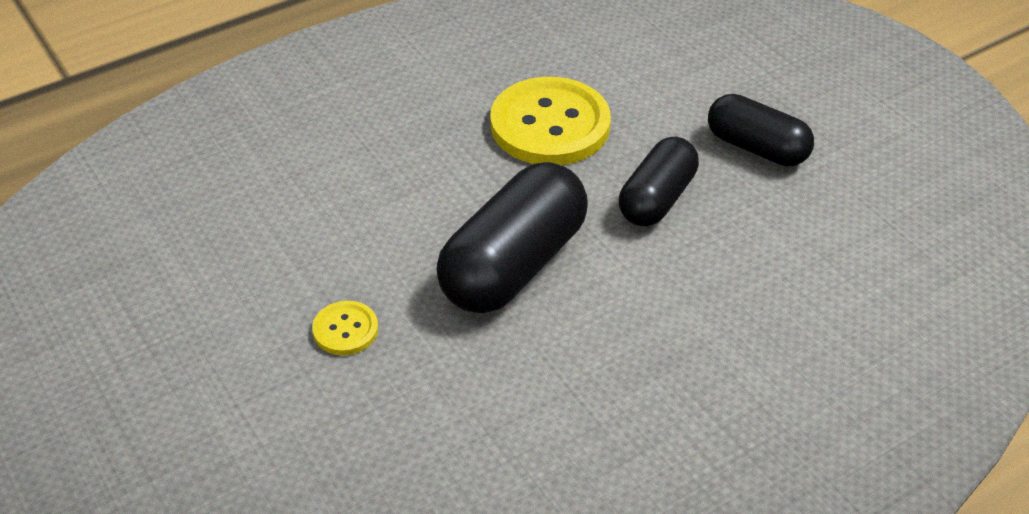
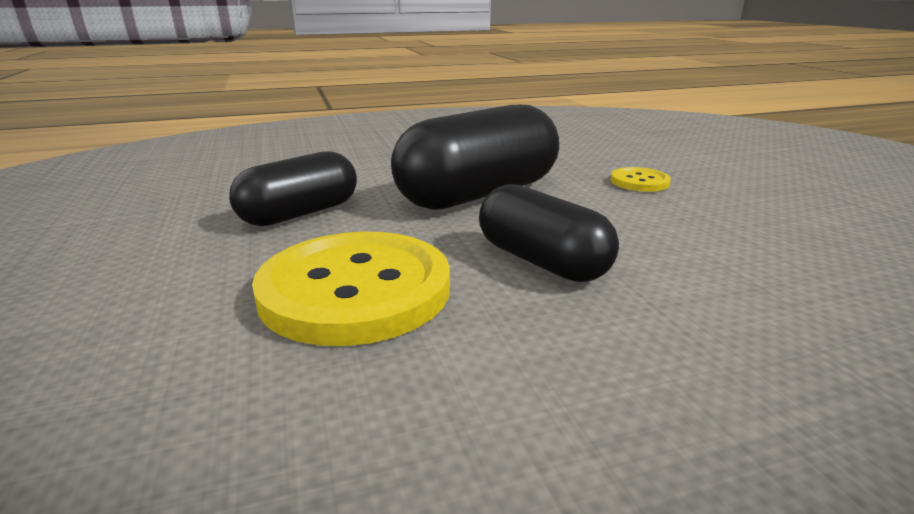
camera: 165 degrees left, 20 degrees down
black capsule [708,94,814,166] -> black capsule moved to [479,184,619,282]

